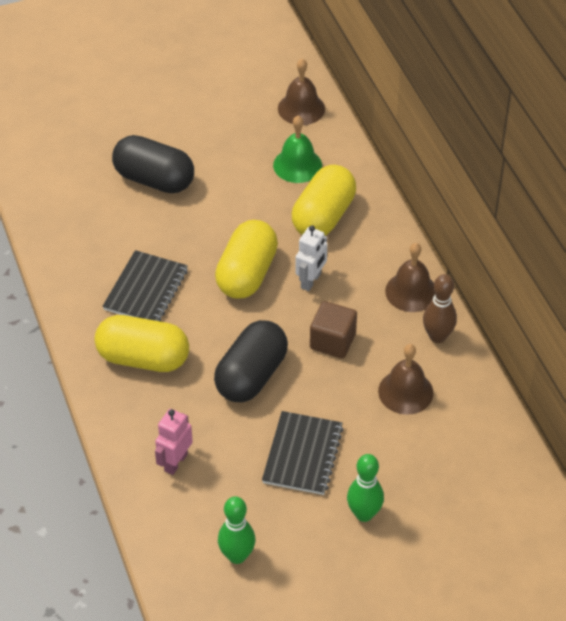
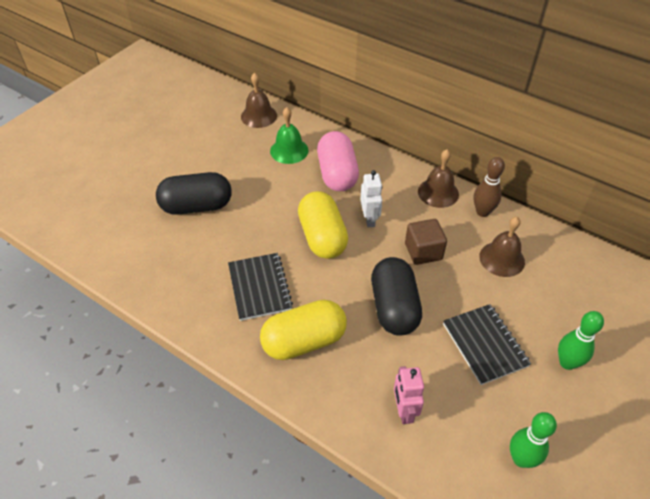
camera: 35 degrees left, 0 degrees up
yellow capsule [292,165,356,236] -> pink capsule [317,131,359,191]

